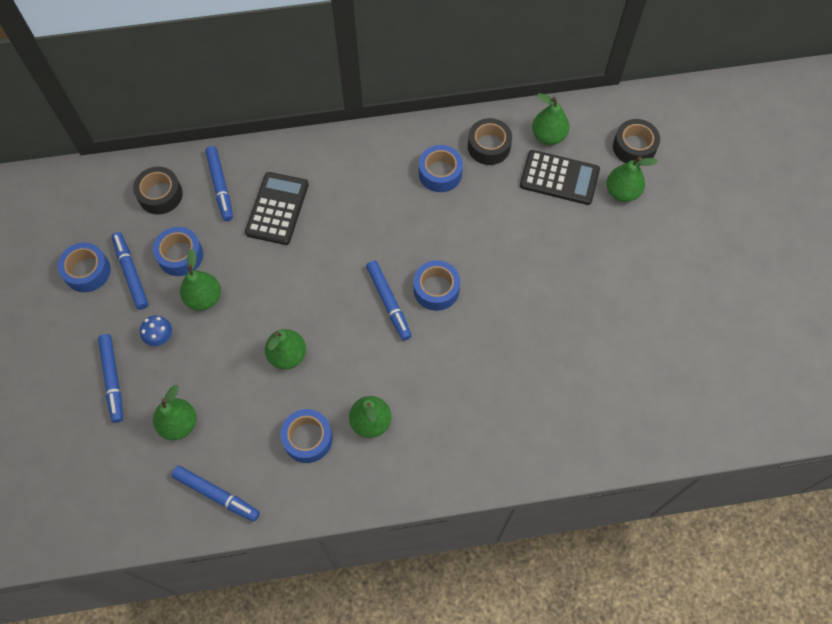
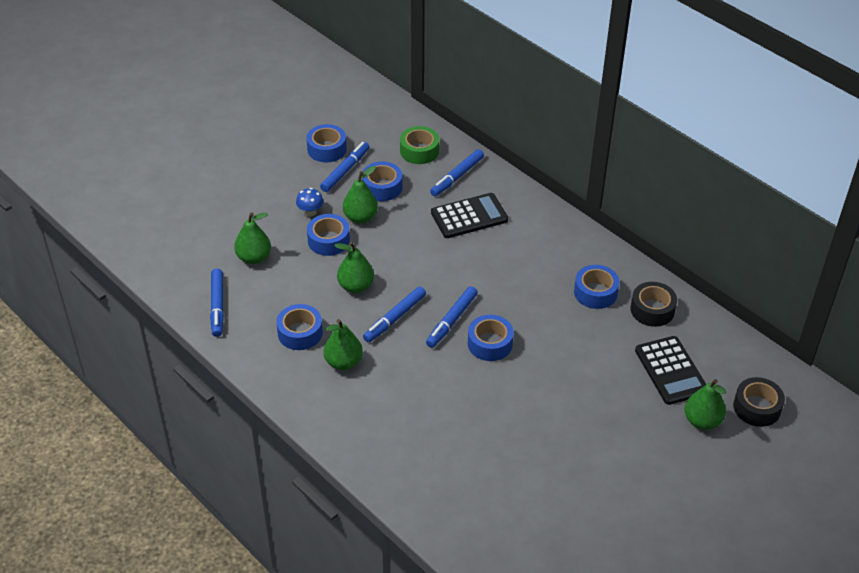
camera: 55 degrees right, 20 degrees down
blue marker [98,334,123,423] -> blue marker moved to [363,286,426,343]
black tape [133,167,183,215] -> green tape [400,126,439,164]
green pear [532,93,569,145] -> none
none -> blue tape [307,214,350,256]

